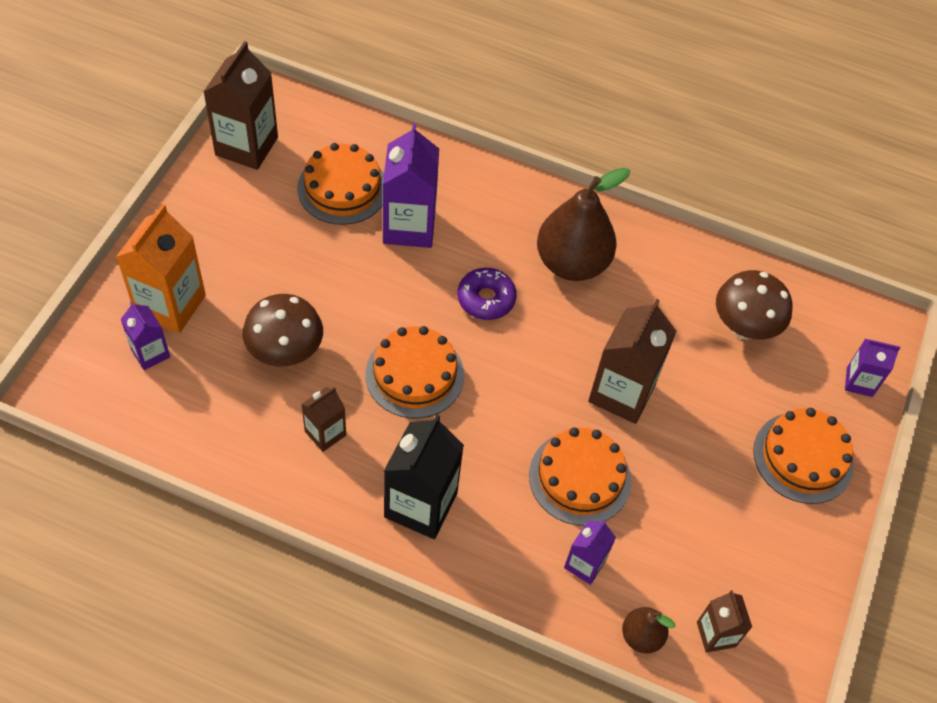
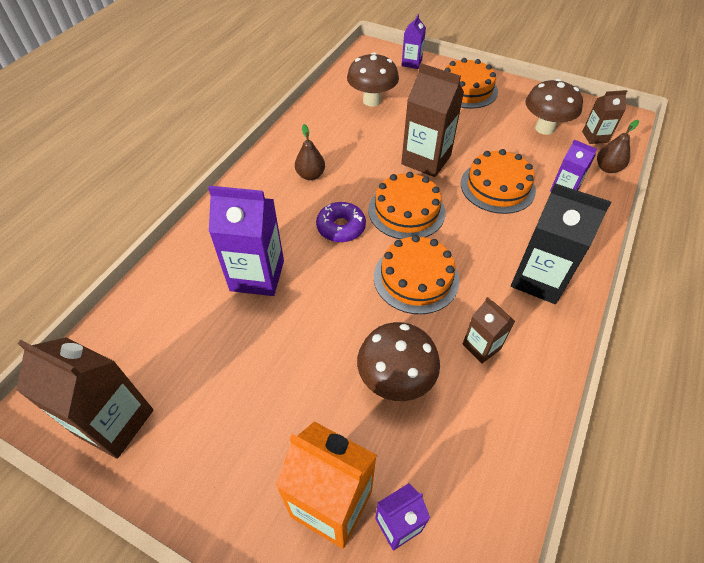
camera: 80 degrees left, 5 degrees down
orange cake [297,143,384,225] -> orange cake moved to [368,172,446,239]
brown pear [537,167,630,281] -> brown pear [295,124,325,180], size x0.49
none -> brown mushroom [525,79,583,135]

